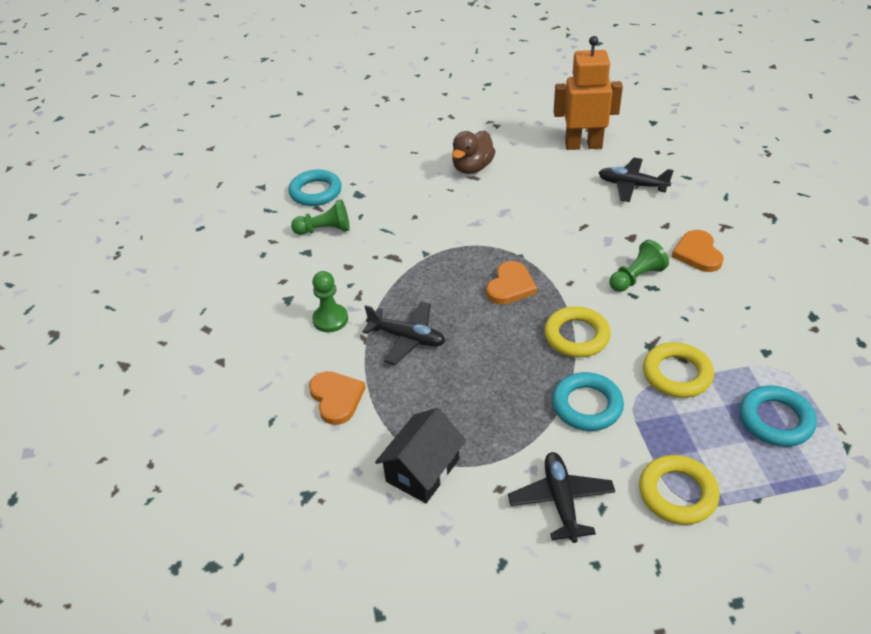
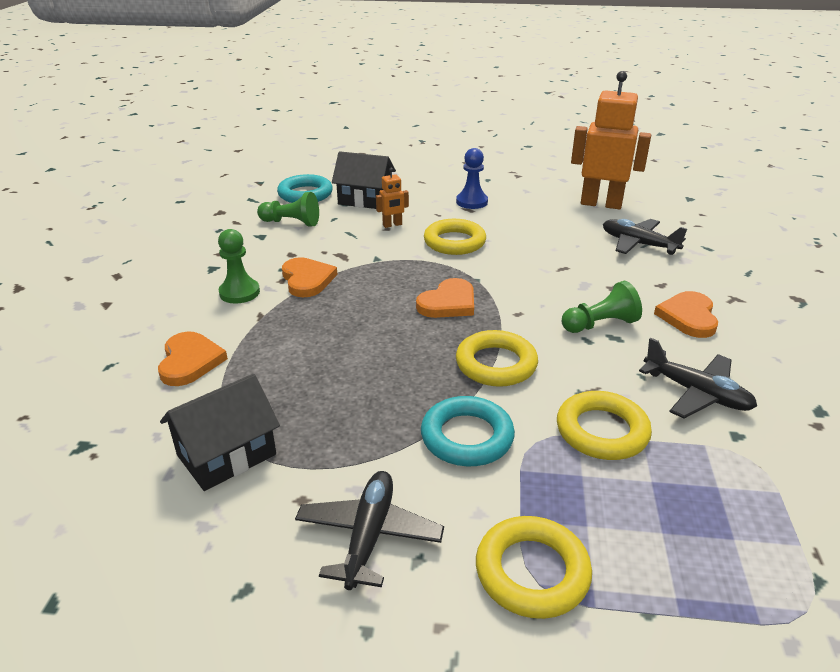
camera: 15 degrees right, 10 degrees down
black plane [362,302,445,365] -> black plane moved to [639,338,757,418]
brown duck [452,131,496,174] -> blue pawn [456,148,488,209]
turquoise ring [740,385,817,447] -> none
none -> orange heart [282,257,337,297]
none -> black house [332,151,396,209]
none -> orange robot [376,167,409,228]
none -> yellow ring [424,219,486,255]

